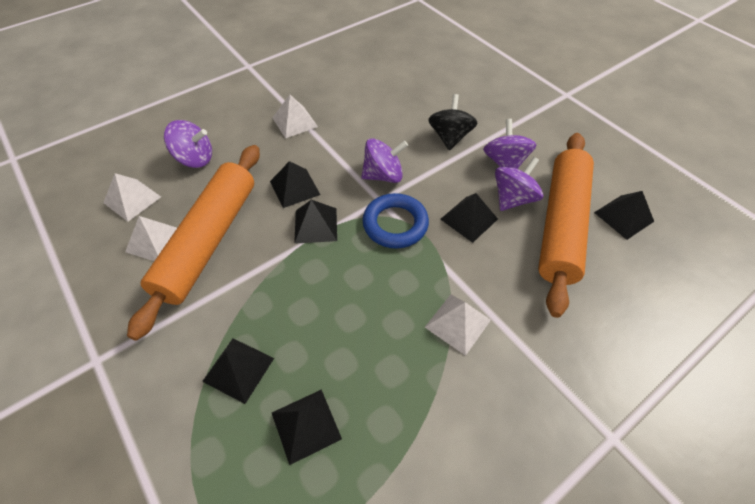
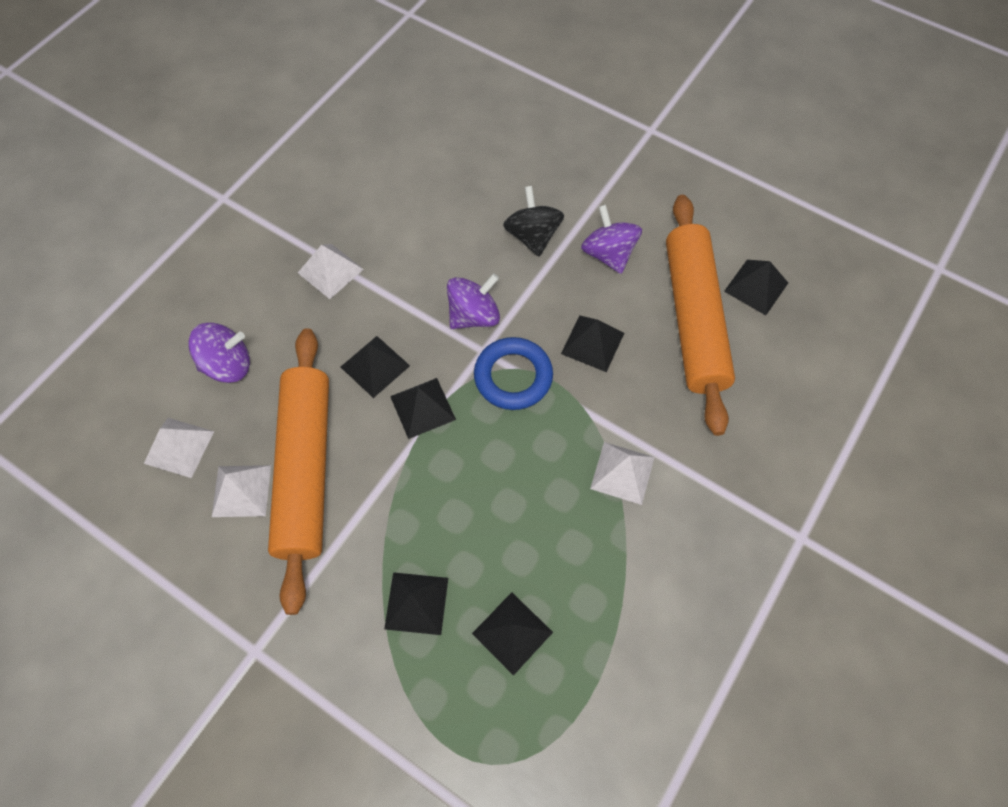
camera: 20 degrees left, 10 degrees up
purple spinning top [495,157,543,211] -> none

